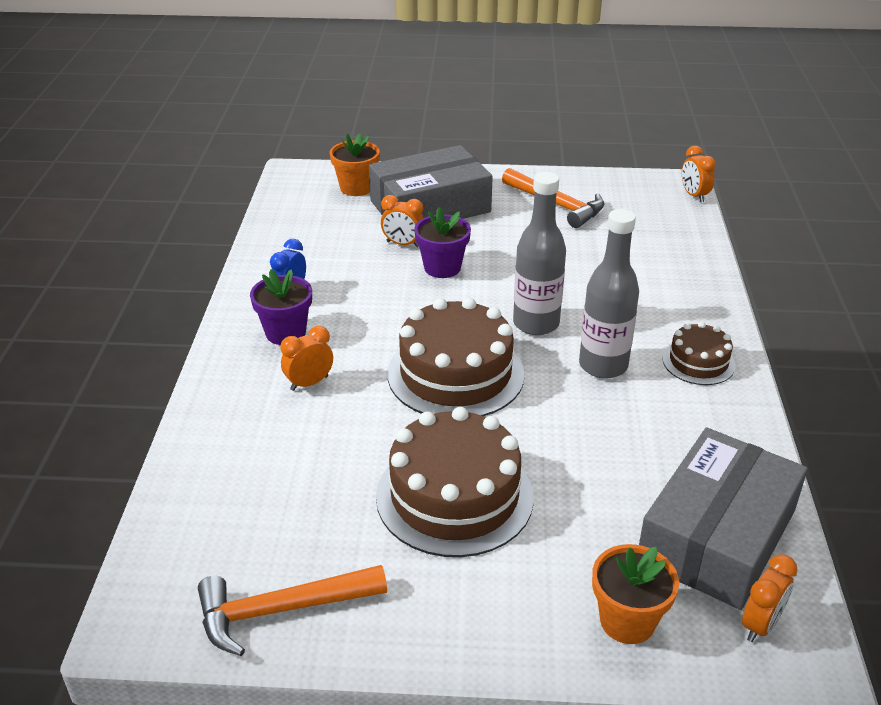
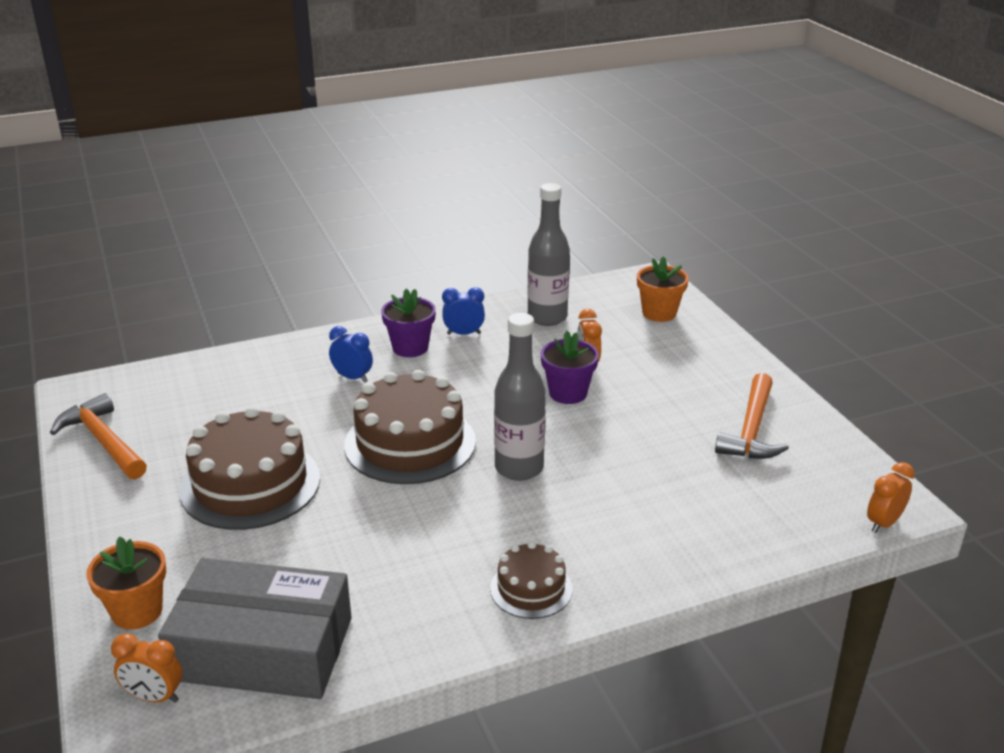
camera: 65 degrees right, 5 degrees down
orange clock [281,326,333,391] -> blue clock [329,326,373,383]
grey box [369,145,493,219] -> none
grey bottle [579,209,639,379] -> grey bottle moved to [527,183,570,326]

